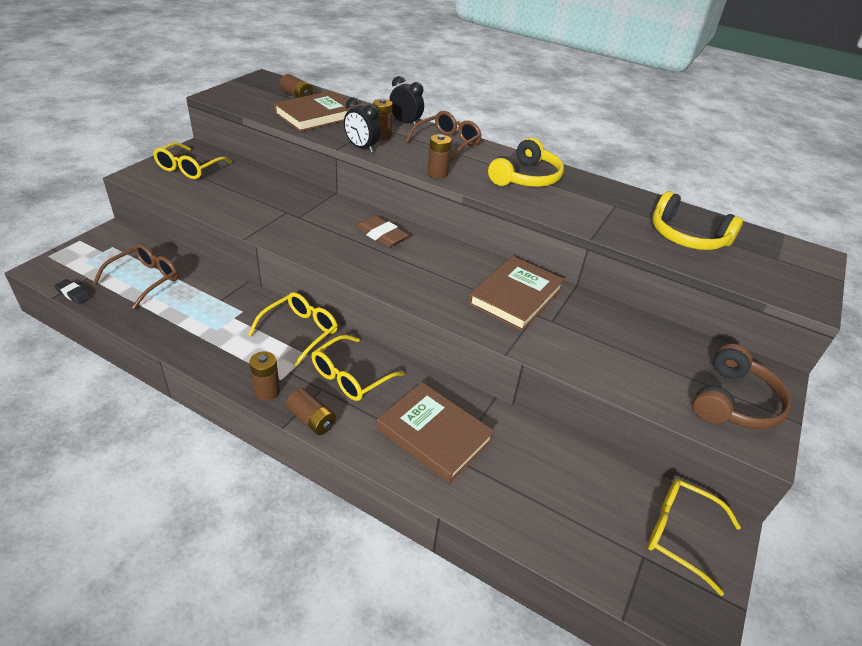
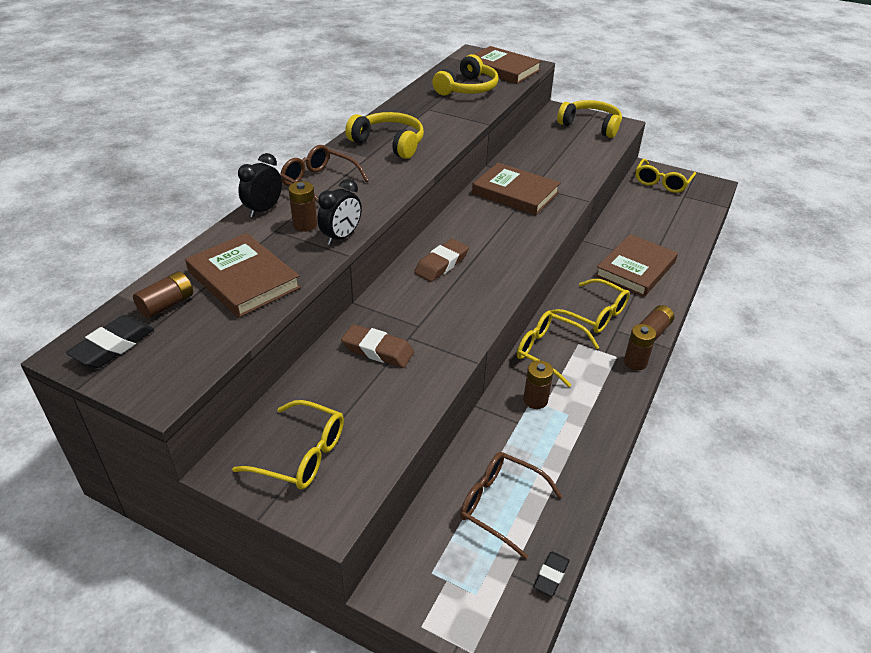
camera: 90 degrees left, 0 degrees up
brown battery [427,134,452,179] -> brown battery moved to [523,360,553,409]
brown headphones [693,343,792,429] -> yellow headphones [557,100,622,138]
none -> black eraser [66,315,154,368]
none -> brown eraser [341,324,414,368]
none -> brown book [474,46,541,84]

